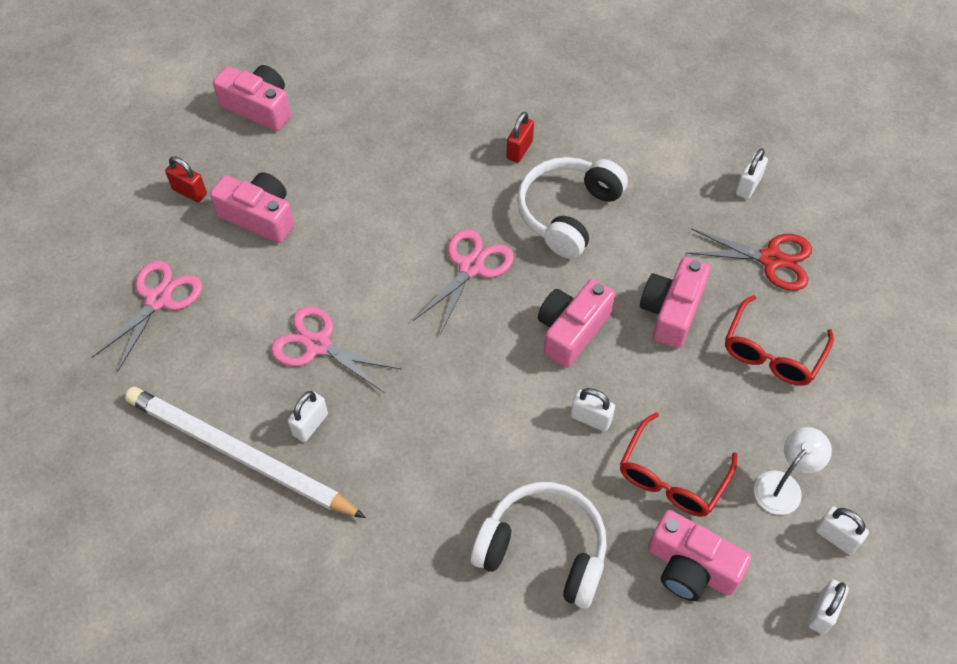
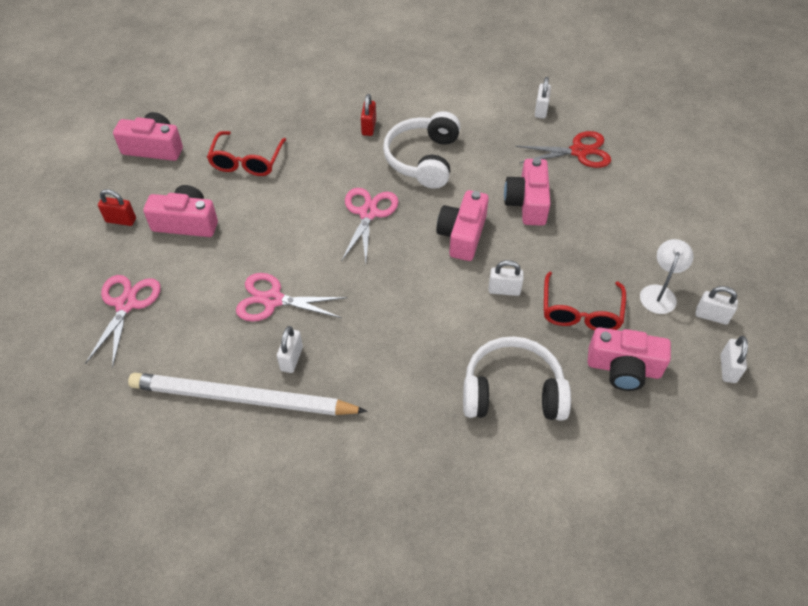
camera: 20 degrees left, 5 degrees down
red glasses [725,295,834,386] -> red glasses moved to [207,131,287,176]

